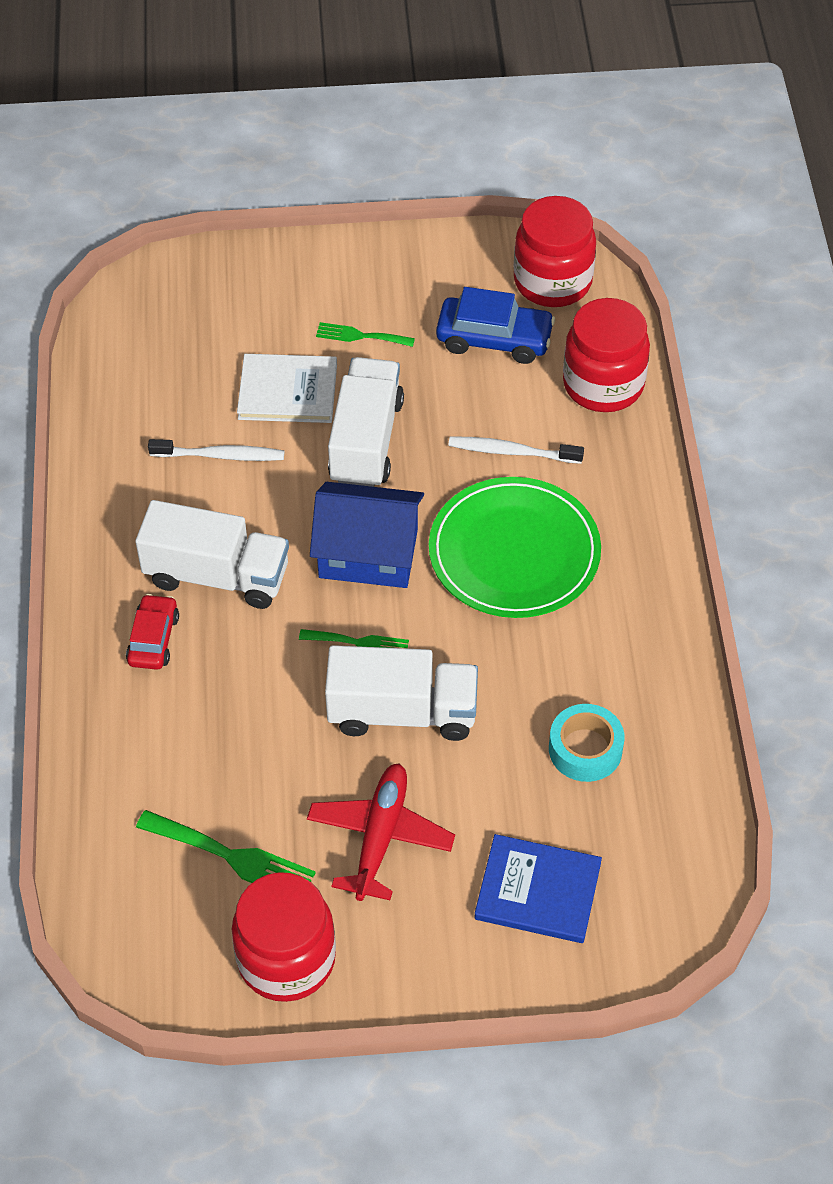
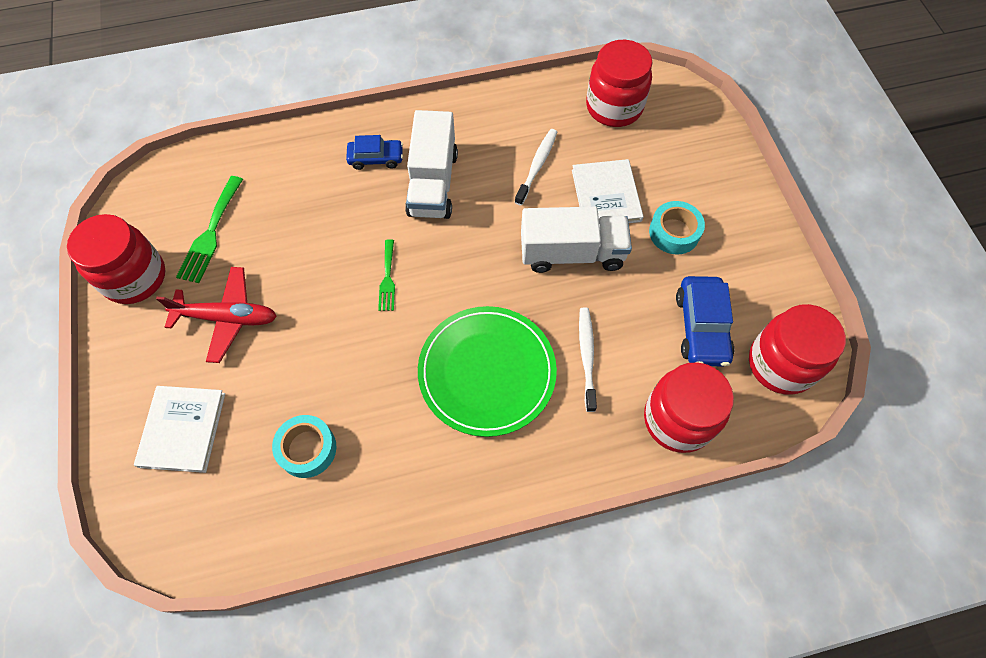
camera: 80 degrees right, 10 degrees up
red car [126,594,179,670] -> blue car [346,135,403,170]
white toothbrush [148,439,284,461] -> white toothbrush turned 150 degrees counterclockwise [515,129,557,206]
blue house [310,482,424,588] -> none
green fork [316,322,415,347] -> turquoise tape [649,201,705,255]
white truck [325,645,478,741] -> none
blue book [474,834,602,943] -> white book [134,386,225,473]
none -> red jar [586,40,652,127]

